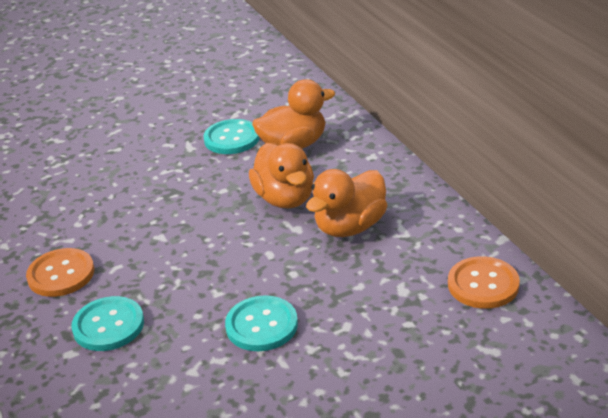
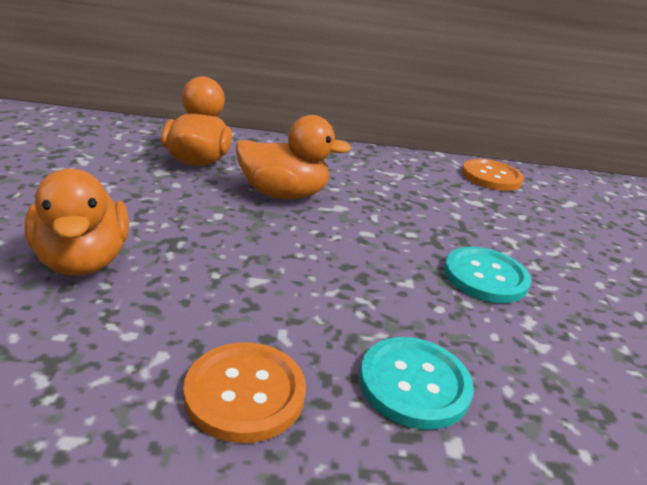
camera: 70 degrees left, 5 degrees down
turquoise button [203,119,260,154] -> none
orange duck [306,169,387,237] -> orange duck moved to [25,169,129,276]

